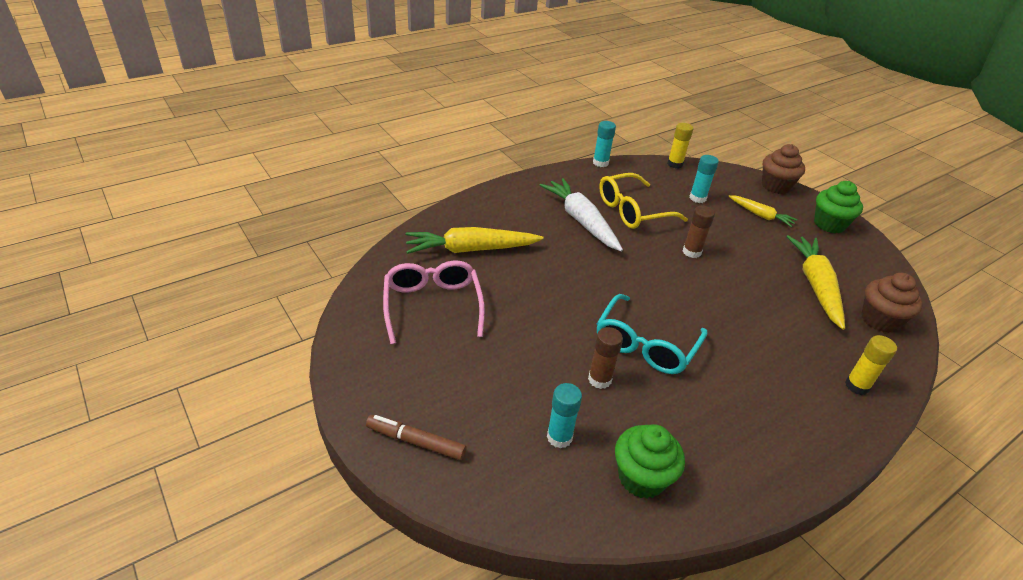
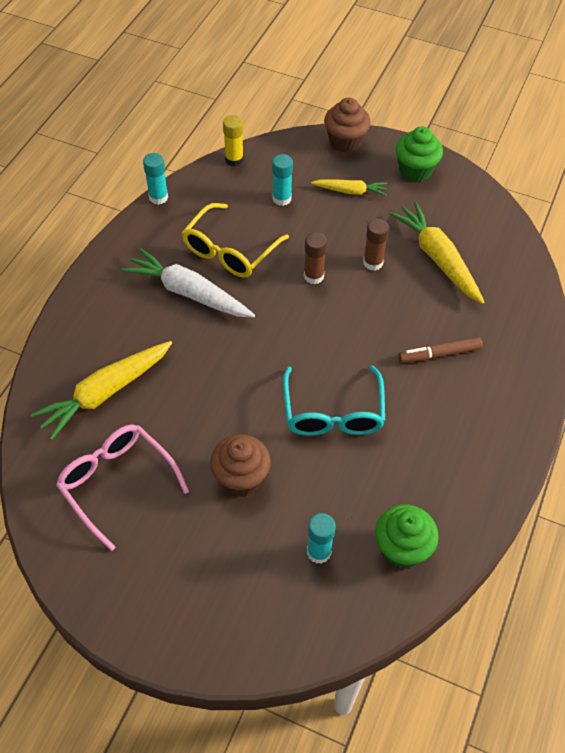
camera: 30 degrees left, 15 degrees up
brown marker [366,415,467,460] -> brown marker moved to [398,337,483,363]
brown glue stick [588,327,623,389] -> brown glue stick moved to [363,219,389,271]
yellow glue stick [845,335,897,395] -> none
brown cupcake [861,273,923,333] -> brown cupcake moved to [210,434,271,496]

